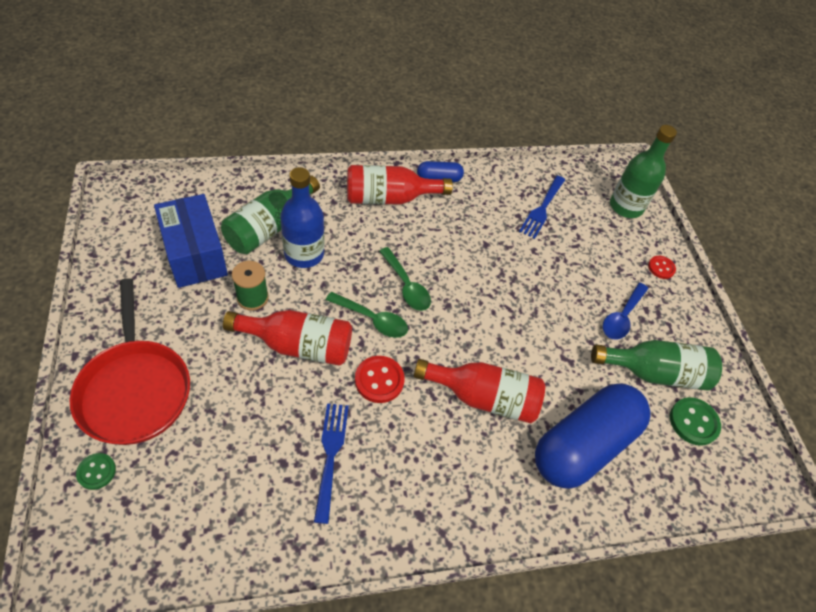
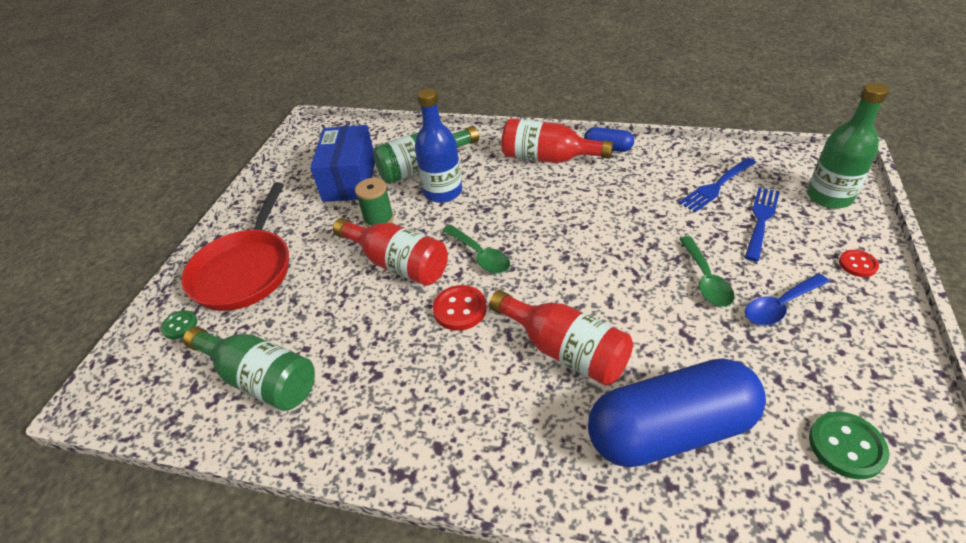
camera: 35 degrees right, 10 degrees down
blue fork [314,403,349,524] -> blue fork moved to [745,187,780,261]
green spoon [379,247,431,311] -> green spoon moved to [679,236,735,307]
green bottle [591,340,722,390] -> green bottle moved to [183,327,315,411]

